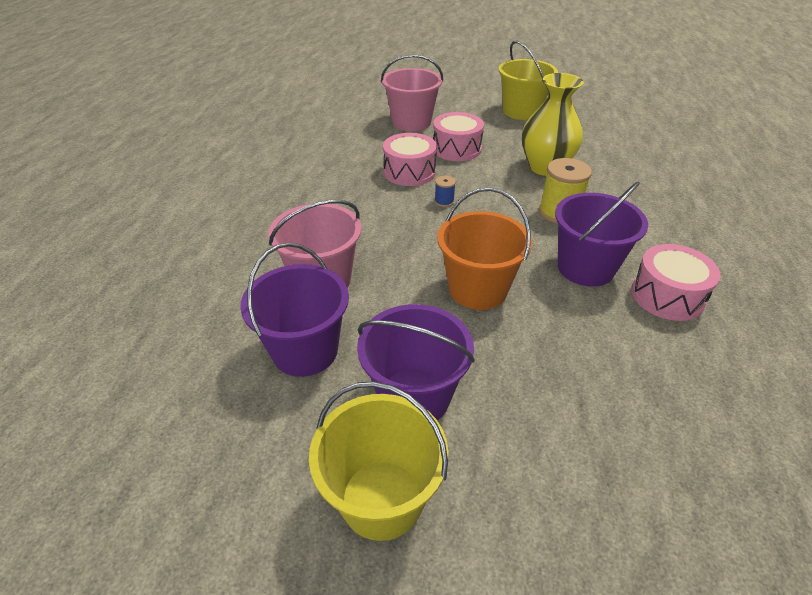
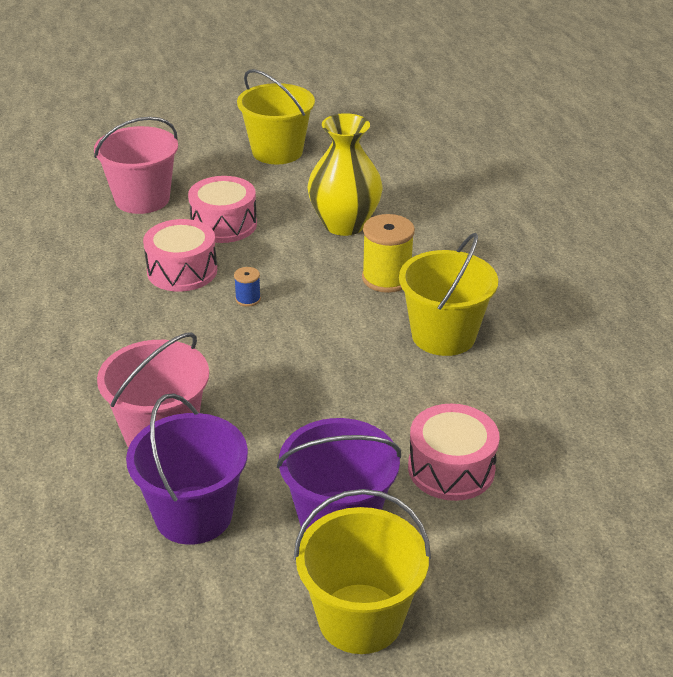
camera: 25 degrees left, 5 degrees down
orange bucket [437,188,532,310] -> none
purple bucket [555,181,648,287] -> yellow bucket [399,233,498,356]
pink drum [631,244,721,321] -> pink drum moved to [408,404,499,501]

